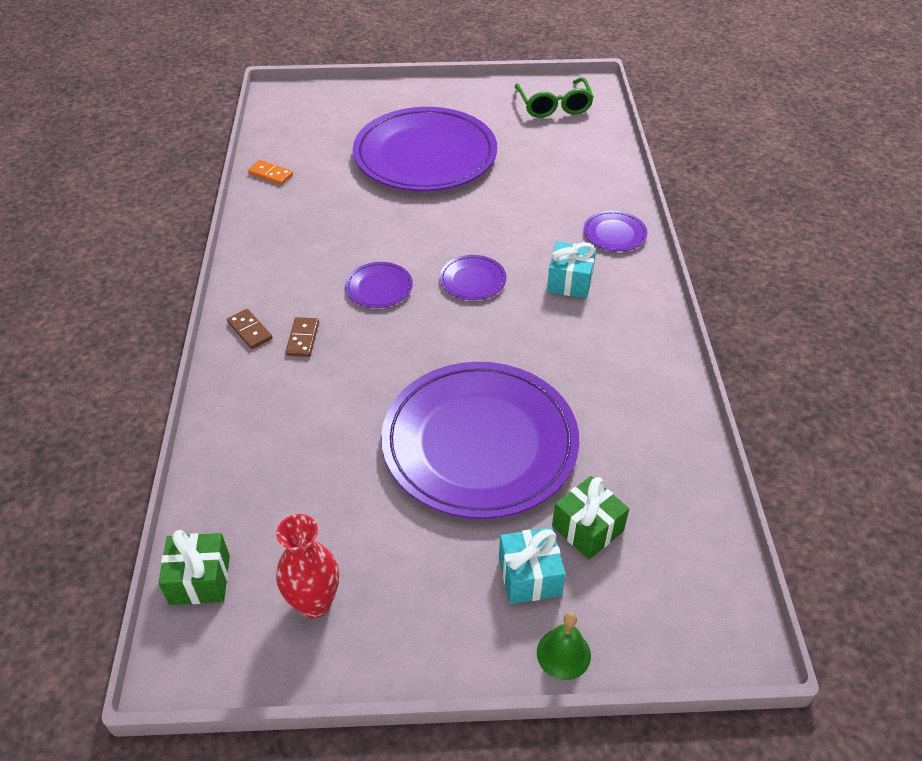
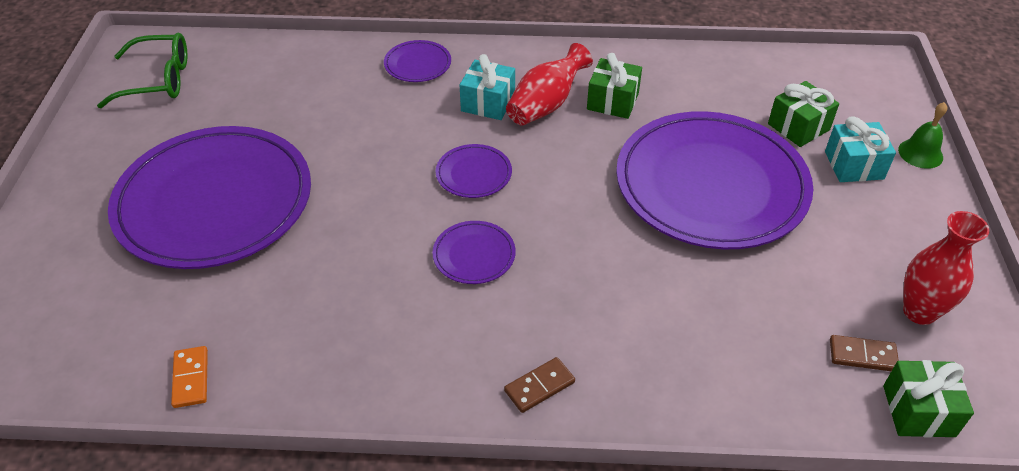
camera: 85 degrees left, 0 degrees up
orange domino [248,160,293,185] -> orange domino turned 45 degrees counterclockwise [171,346,208,408]
brown domino [285,317,319,357] -> brown domino moved to [830,335,899,371]
none -> red vase [506,43,593,126]
none -> green gift [587,53,642,119]

